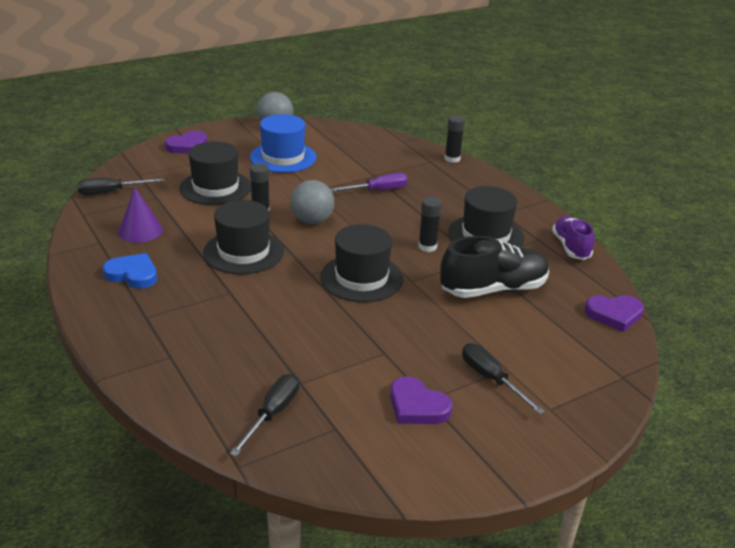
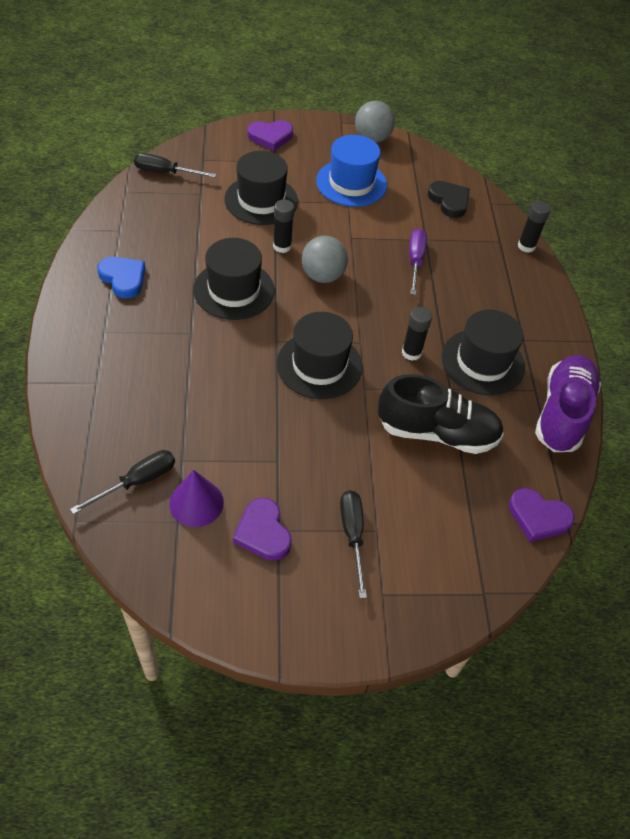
camera: 25 degrees right, 20 degrees up
purple cone [118,188,162,243] -> purple cone moved to [169,470,224,527]
purple screwdriver [331,173,408,192] -> purple screwdriver turned 90 degrees counterclockwise [409,229,427,295]
purple shoe [552,216,594,260] -> purple shoe [535,355,601,452], size x1.57
none -> black heart [428,181,470,218]

